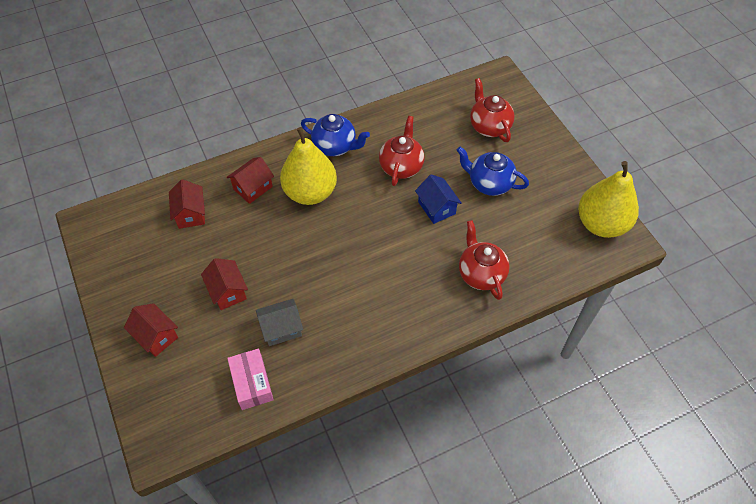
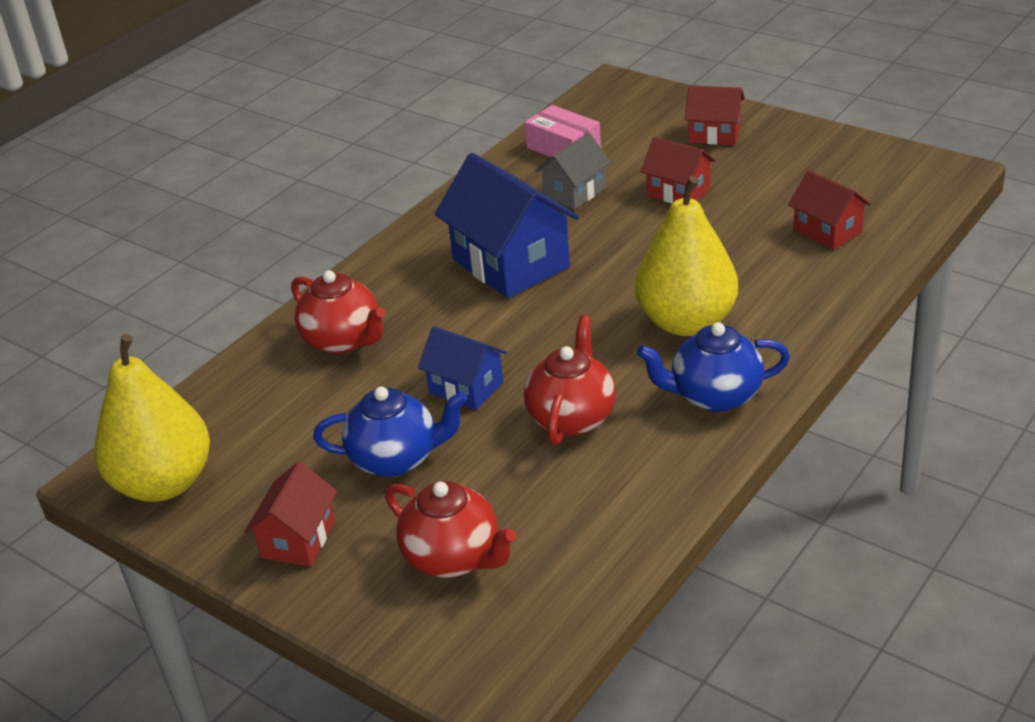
camera: 155 degrees right, 20 degrees down
red house [227,157,274,204] -> red house moved to [244,462,337,566]
red teapot [379,116,425,186] -> red teapot turned 150 degrees counterclockwise [524,315,616,445]
none -> blue house [435,153,579,298]

